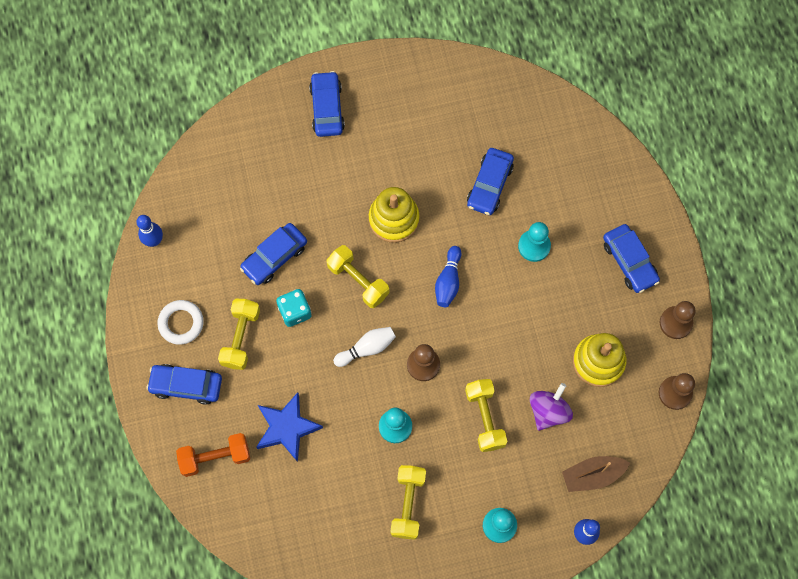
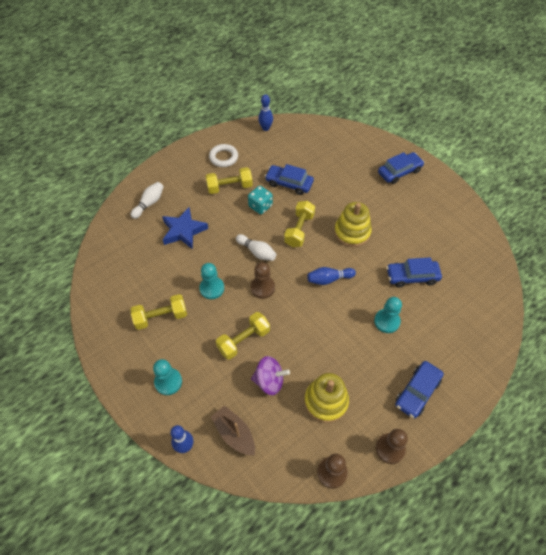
camera: 65 degrees right, 15 degrees down
blue car [146,364,222,405] -> none
orange dumbbell [176,433,250,477] -> white bowling pin [131,182,164,219]

